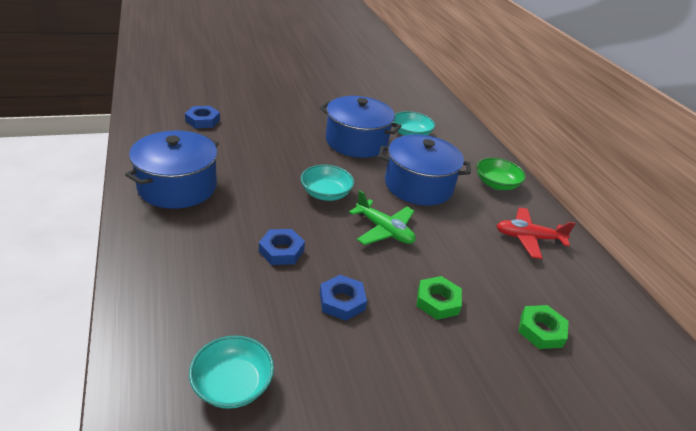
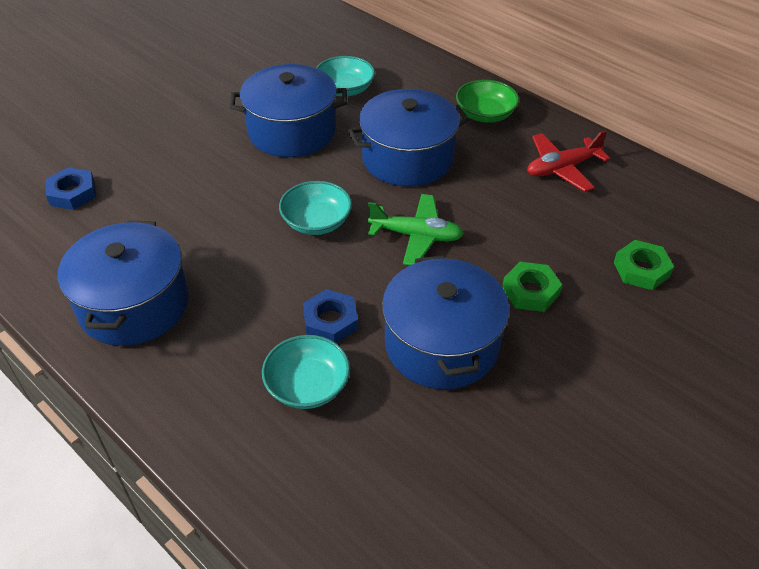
camera: 25 degrees left, 10 degrees up
turquoise bowl [189,335,274,409] -> turquoise bowl moved to [262,335,350,409]
blue nut [320,275,367,321] -> blue pot [382,255,509,389]

